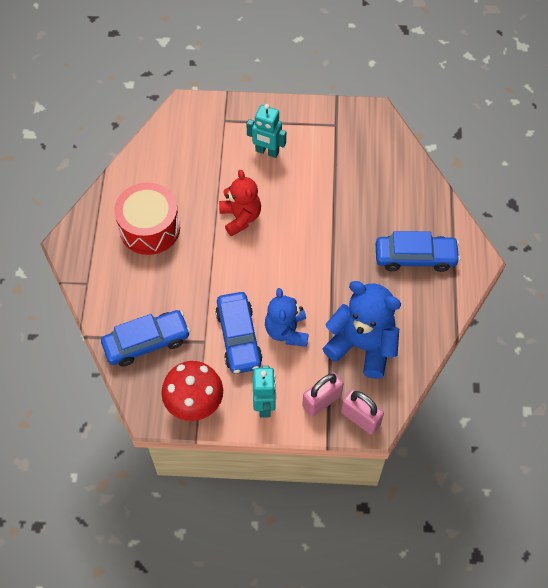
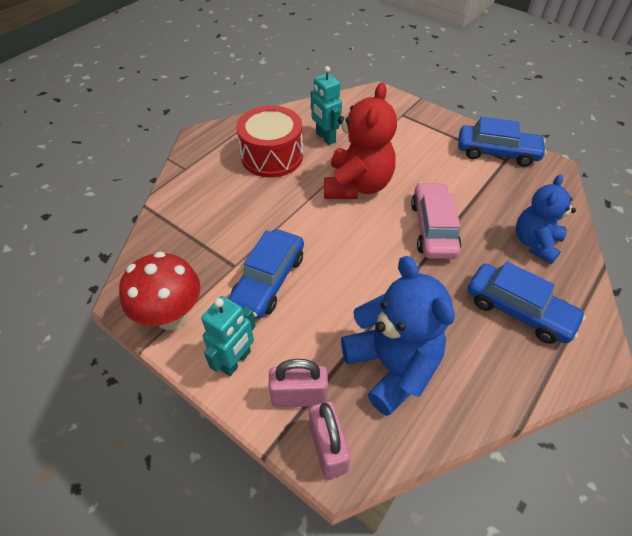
camera: 35 degrees right, 10 degrees down
blue car [101,310,191,367] -> blue car moved to [458,117,547,166]
red teddy bear [219,170,261,236] -> red teddy bear [324,83,397,199], size x1.51
turquoise robot [246,104,286,158] -> turquoise robot moved to [311,66,342,145]
blue teddy bear [265,288,309,347] -> blue teddy bear moved to [516,174,576,264]
none -> pink car [411,182,462,259]

